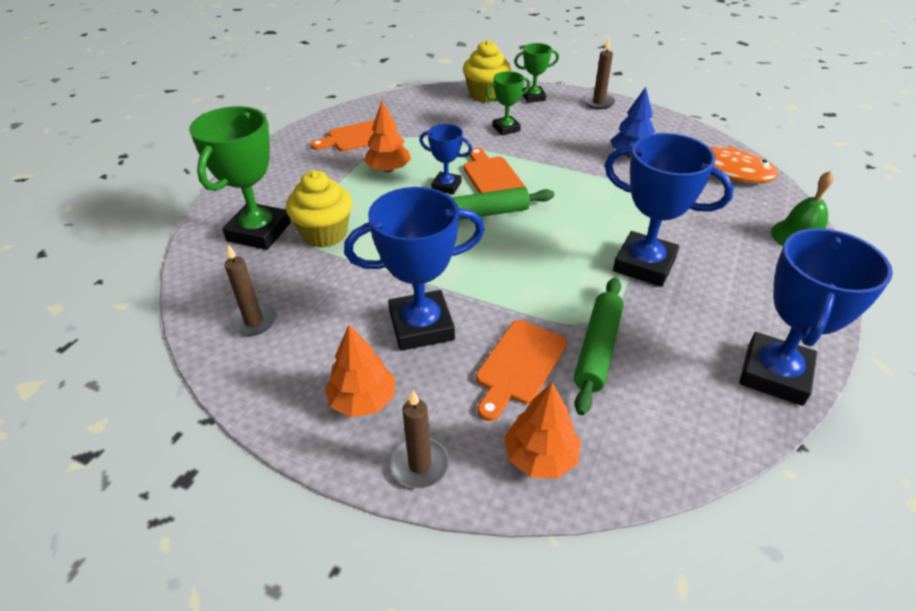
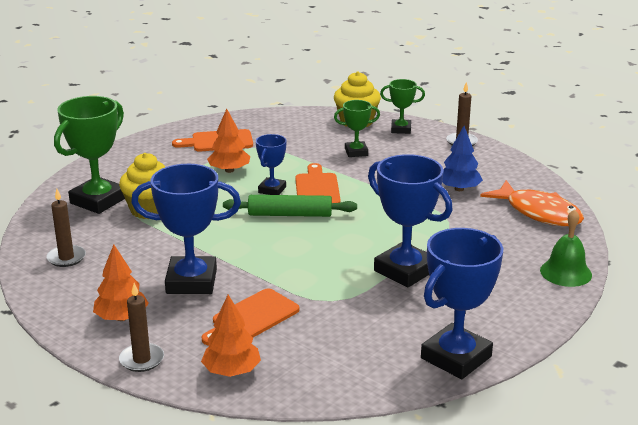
camera: 15 degrees right, 15 degrees down
blue trophy [419,124,473,194] -> blue trophy turned 75 degrees clockwise [256,134,286,195]
green rolling pin [574,278,624,415] -> none

